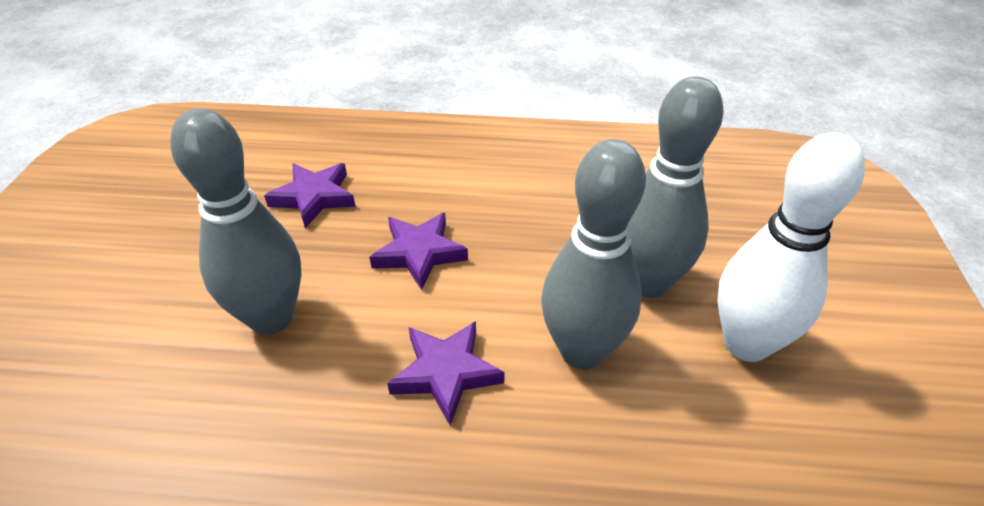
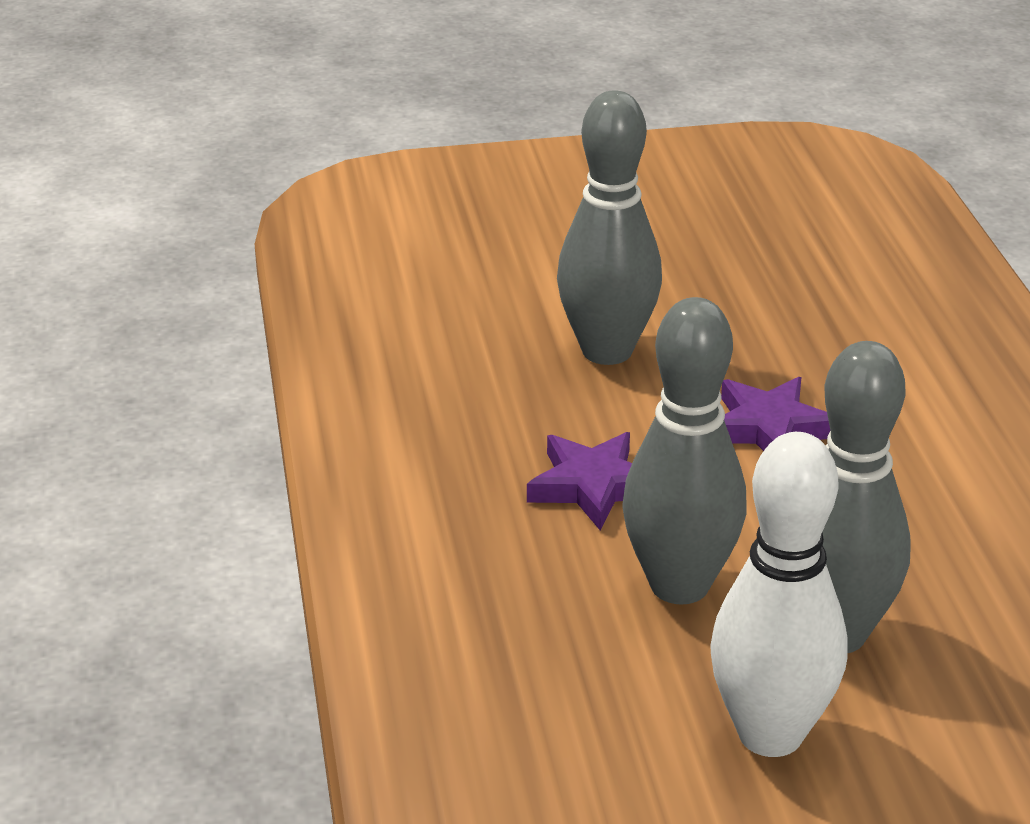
camera: 75 degrees right, 10 degrees down
purple star [264,163,356,228] -> none

